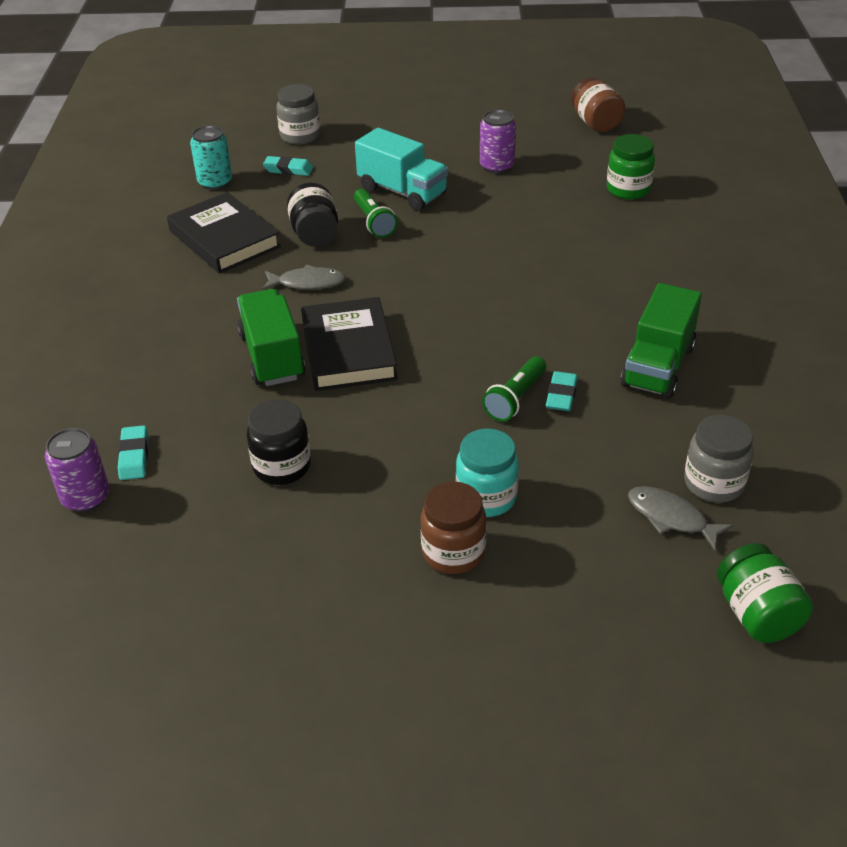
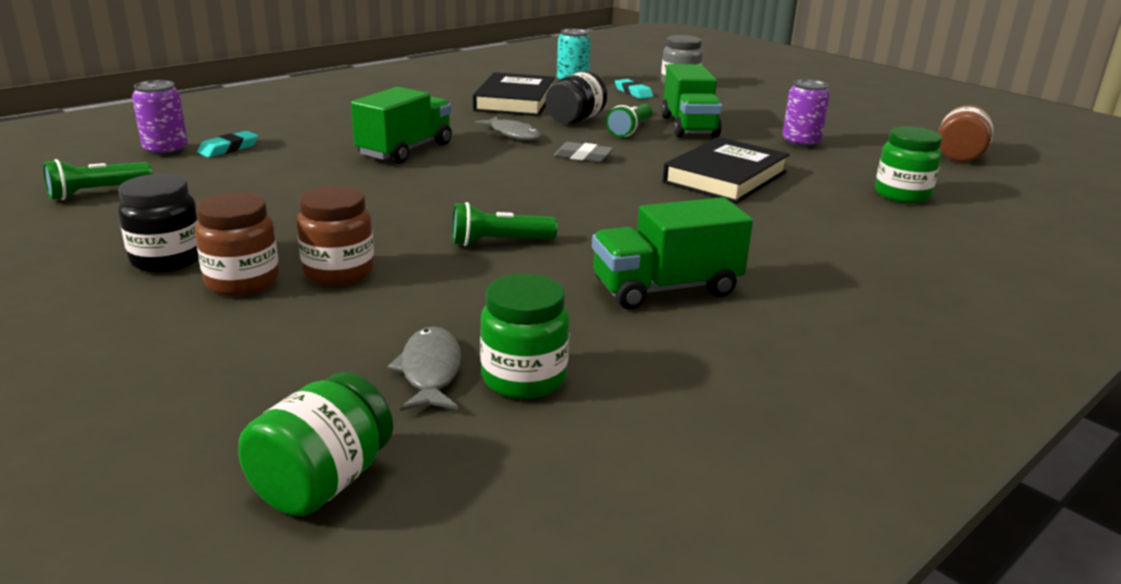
camera: 45 degrees right, 15 degrees down
black jar [247,399,311,485] -> black jar moved to [118,174,199,273]
black book [301,297,398,391] -> black book moved to [663,137,790,203]
turquoise truck [355,128,448,211] -> green truck [661,64,722,138]
turquoise jar [456,428,519,517] -> brown jar [297,185,374,286]
turquoise eraser [546,371,578,411] -> none
grey jar [684,415,753,503] -> green jar [480,274,569,399]
none -> green flashlight [43,159,152,200]
none -> grey eraser [554,142,613,162]

